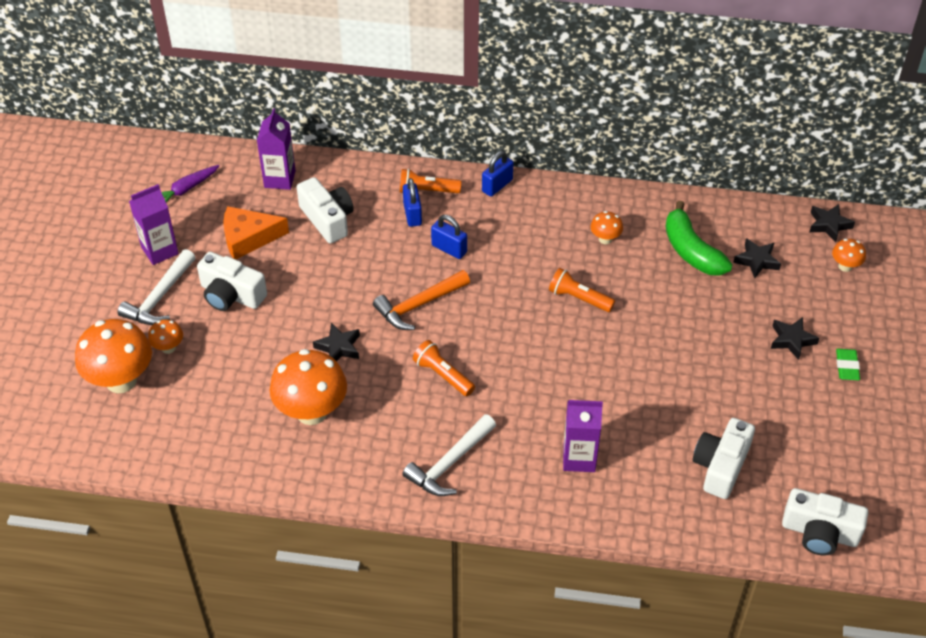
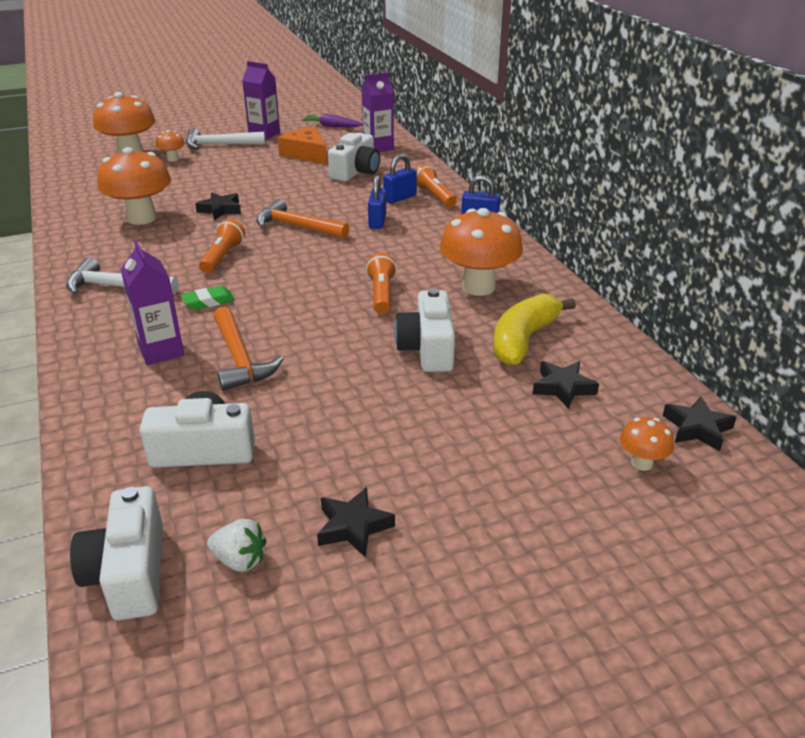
camera: 60 degrees right, 15 degrees down
white camera [197,252,267,311] -> white camera moved to [394,288,455,372]
orange mushroom [591,211,623,244] -> orange mushroom [440,208,523,296], size x2.12
green banana [665,201,732,276] -> yellow banana [493,293,576,366]
black star [771,317,819,360] -> black star moved to [317,487,395,557]
green eraser [836,349,860,380] -> green eraser moved to [181,286,235,310]
none -> white strawberry [207,519,267,572]
none -> orange hammer [213,307,284,391]

